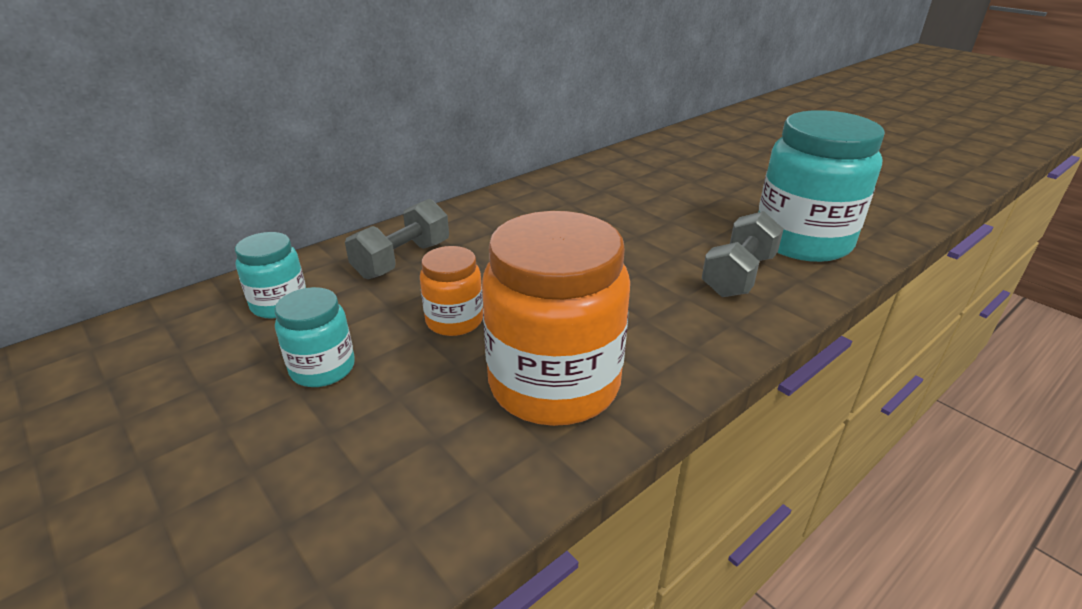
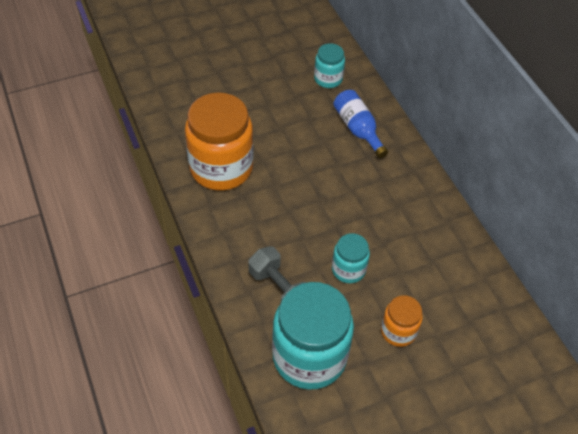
camera: 105 degrees right, 20 degrees up
turquoise jar [274,287,355,387] -> turquoise jar moved to [332,233,370,283]
grey dumbbell [345,199,449,279] -> blue bottle [333,90,388,158]
orange jar [420,246,483,336] -> orange jar moved to [381,295,423,347]

